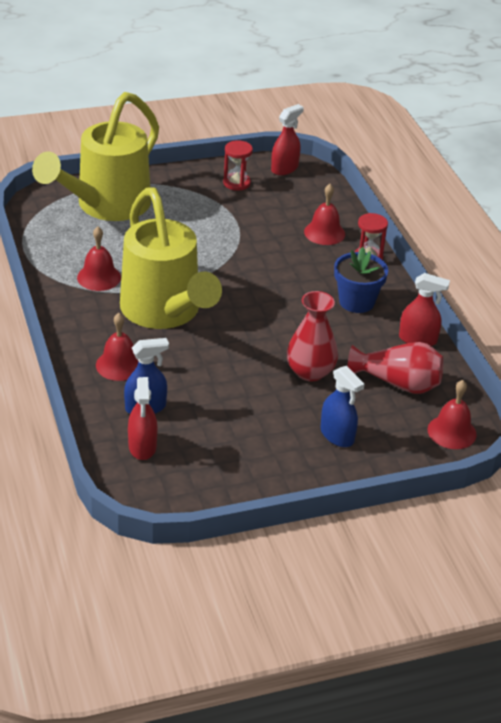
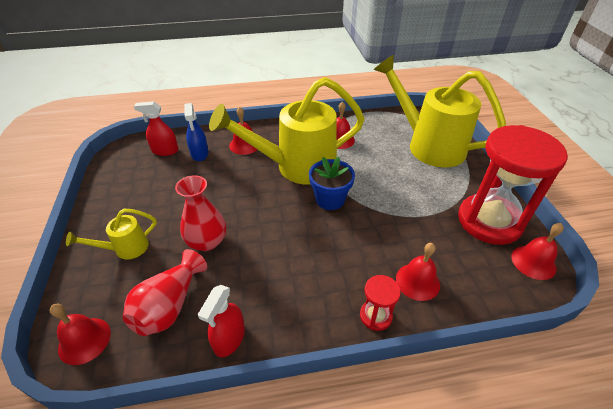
camera: 100 degrees right, 5 degrees up
red hourglass [223,140,253,191] -> red hourglass [458,125,568,245], size x2.35
red spray bottle [271,104,304,175] -> red bell [511,223,564,280]
blue spray bottle [320,366,364,447] -> yellow watering can [66,209,157,259]
blue flower pot [334,247,388,313] -> blue flower pot moved to [309,157,355,210]

